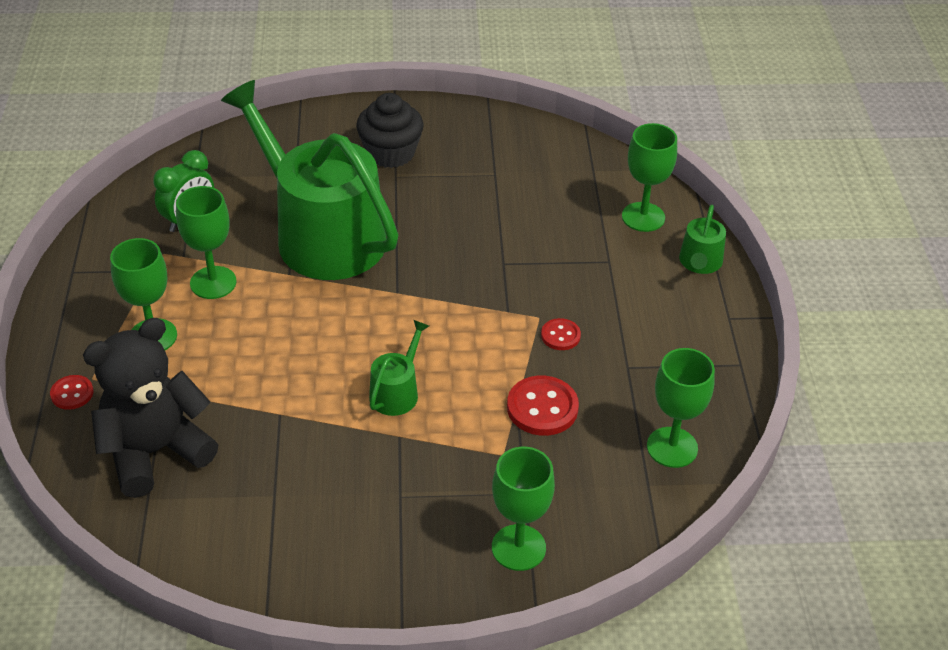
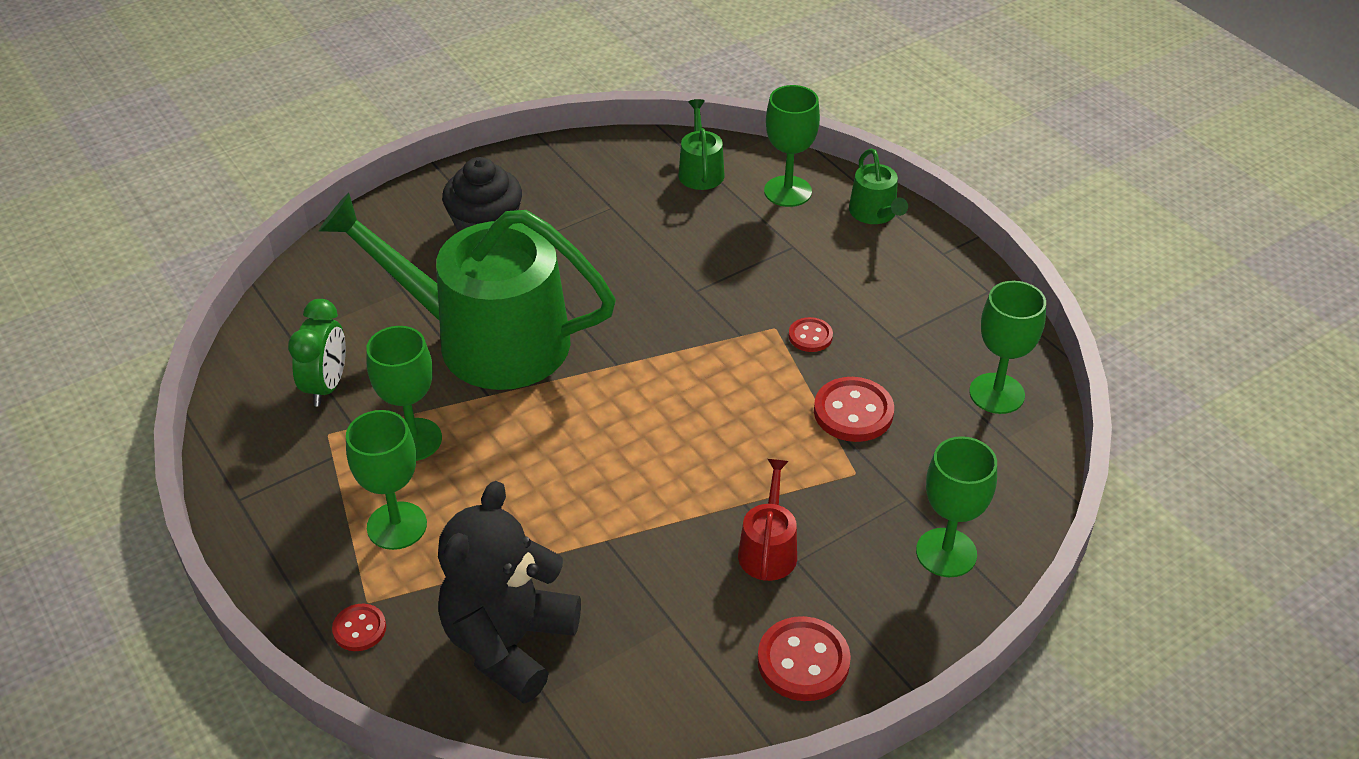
camera: 30 degrees left, 0 degrees up
green watering can [369,320,429,416] -> green watering can moved to [678,99,724,190]
none -> red watering can [738,459,797,581]
none -> red button [757,616,851,701]

